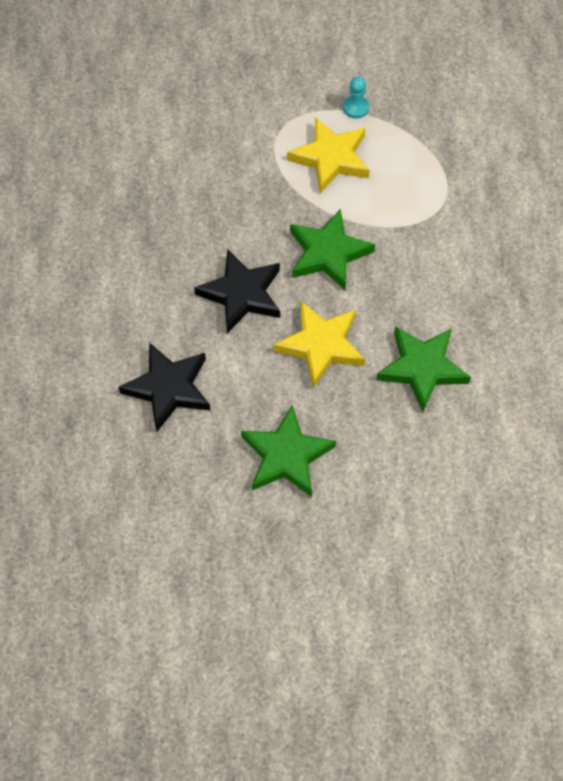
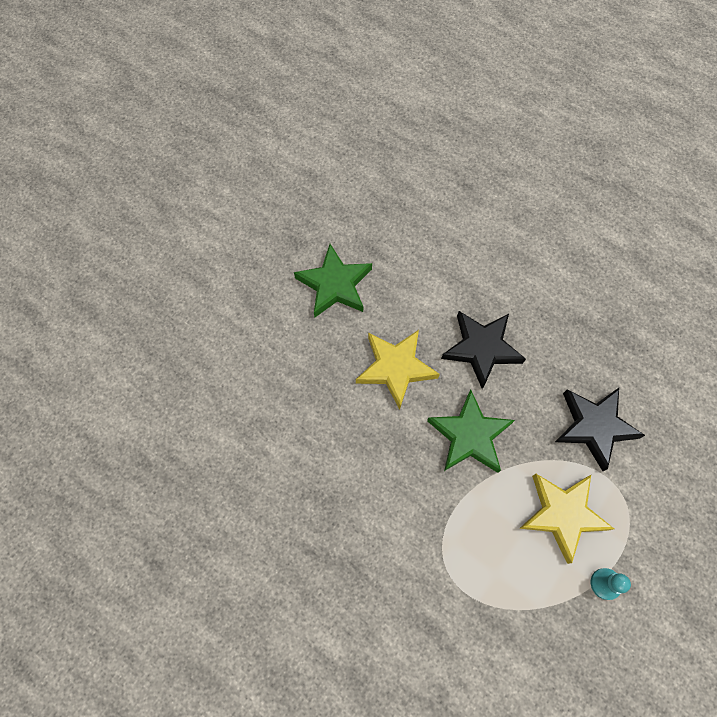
camera: 130 degrees right, 5 degrees up
black star [118,342,211,432] -> black star moved to [555,388,645,471]
green star [376,326,471,412] -> none

